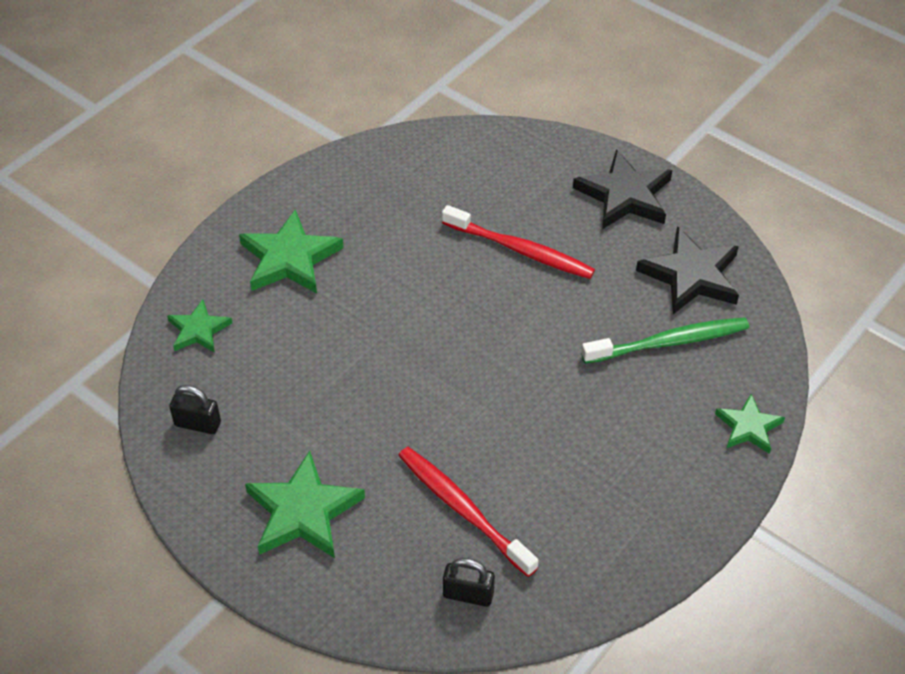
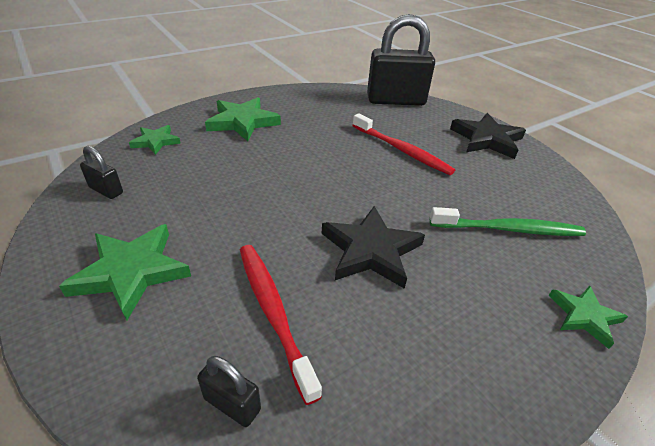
camera: 15 degrees right, 10 degrees down
black star [636,226,739,314] -> black star moved to [322,206,425,289]
none -> black padlock [367,14,435,106]

